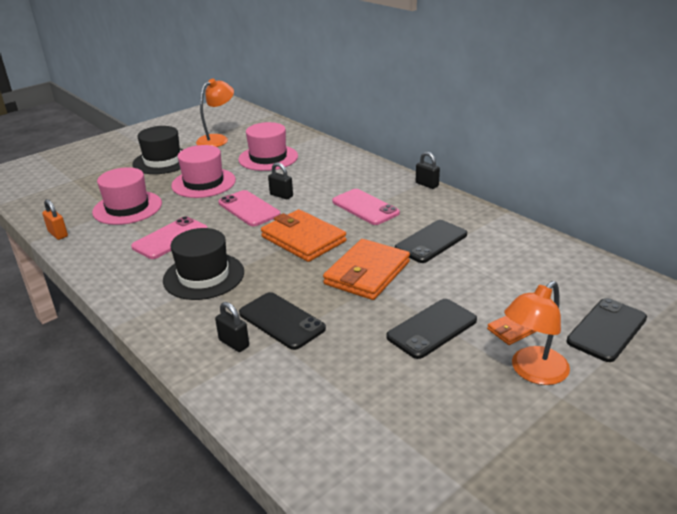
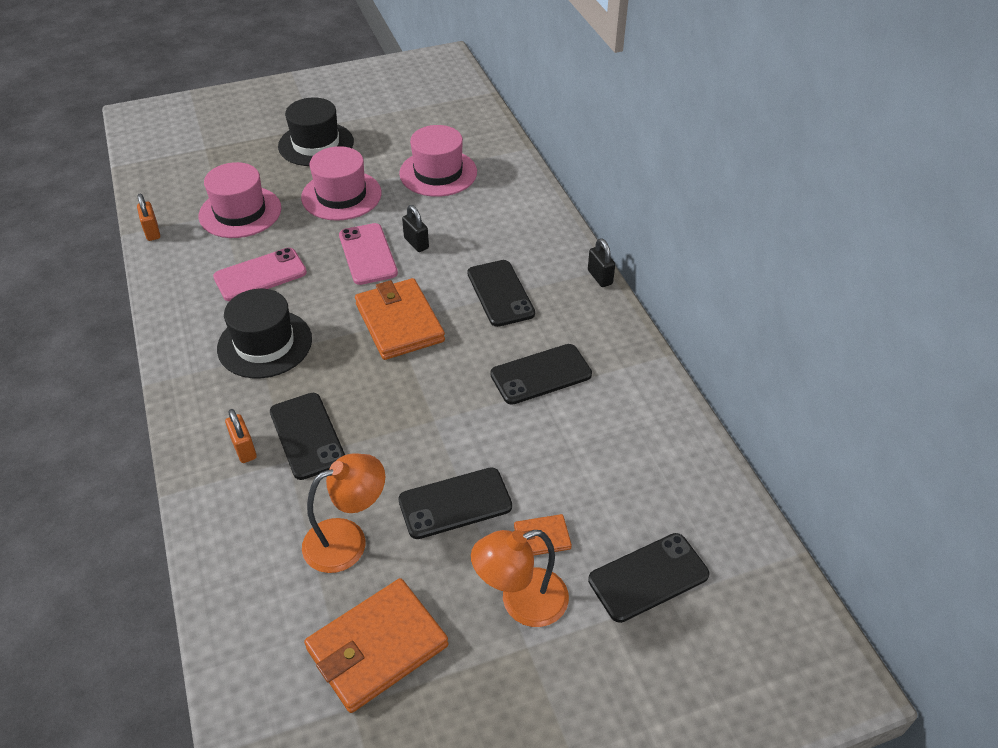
camera: 20 degrees right, 15 degrees up
orange lamp [196,79,234,147] -> orange lamp moved to [302,453,385,573]
black padlock [215,302,249,352] -> orange padlock [225,409,257,463]
orange wallet [323,239,410,300] -> orange wallet moved to [304,578,449,713]
pink phone [332,189,400,225] -> black phone [467,260,535,327]

